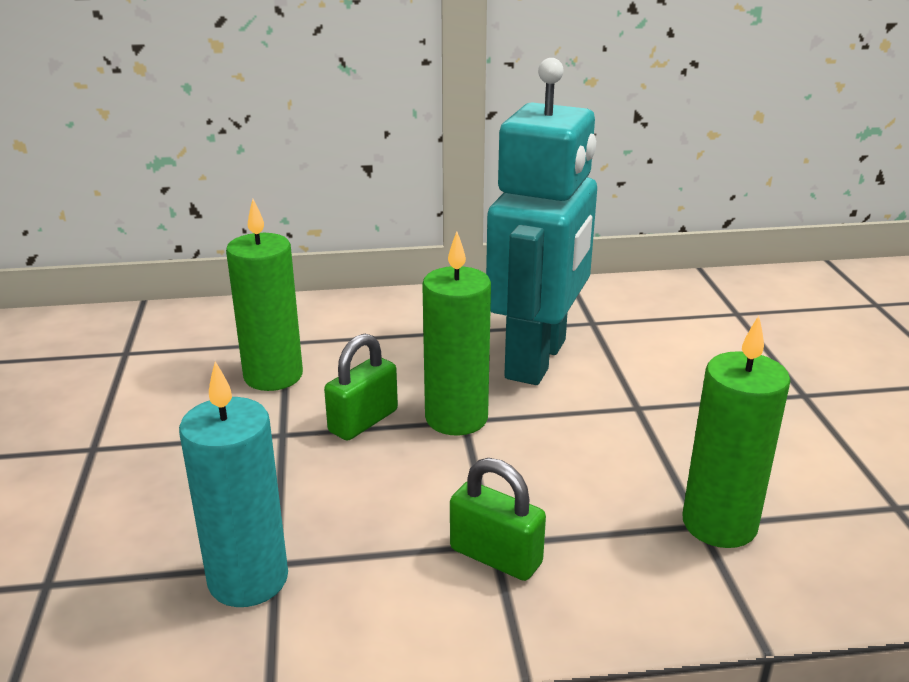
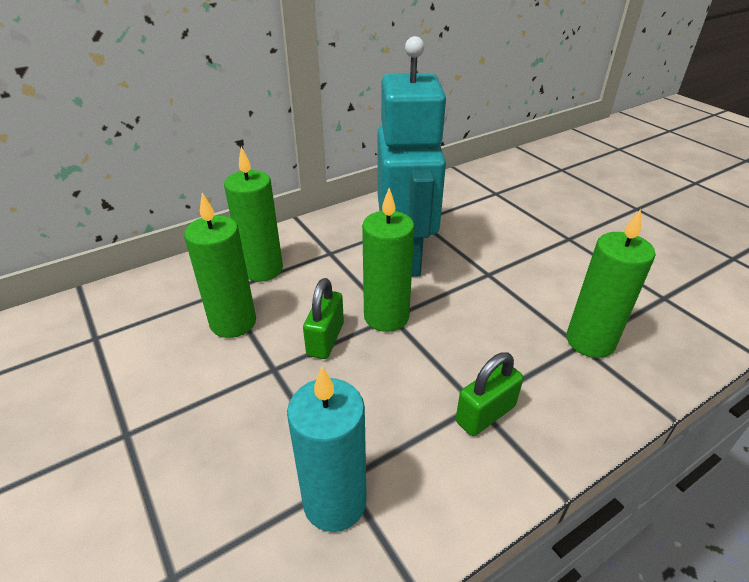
camera: 25 degrees left, 10 degrees up
green padlock [450,458,546,581] -> green padlock turned 45 degrees counterclockwise [456,352,523,436]
none -> green candle [224,147,283,281]

